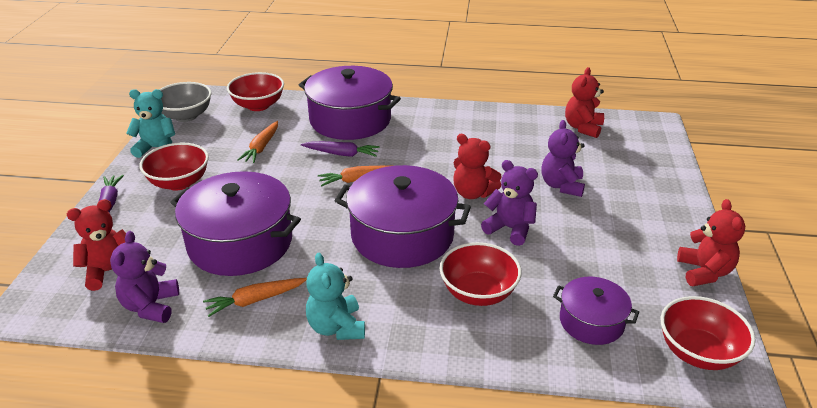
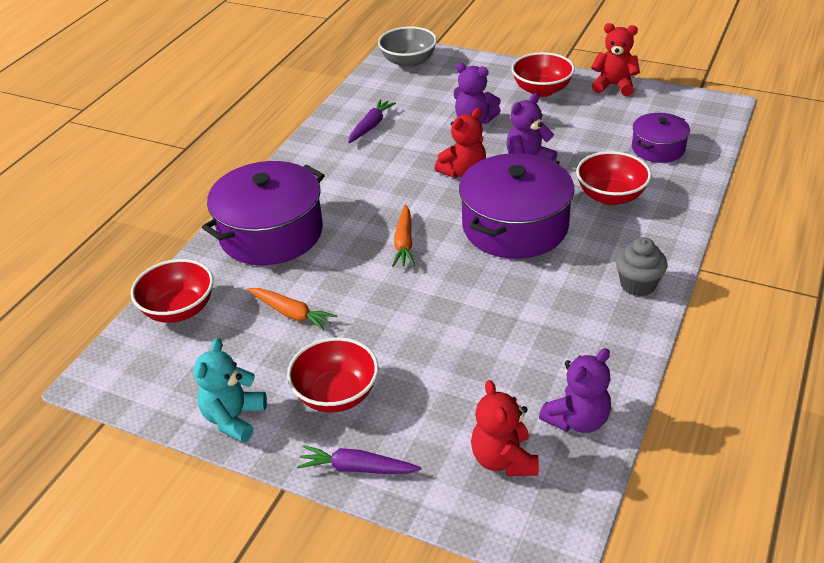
camera: 70 degrees left, 5 degrees up
purple teddy bear [110,231,179,323] -> purple teddy bear turned 60 degrees counterclockwise [539,348,611,433]
grey bowl [159,82,212,122] -> grey bowl moved to [378,26,437,68]
purple pot [170,171,301,276] -> none
orange carrot [203,278,307,317] -> none
purple carrot [301,141,380,157] -> purple carrot moved to [348,99,396,143]
turquoise teddy bear [306,253,365,340] -> grey cupcake [615,237,668,297]
red teddy bear [565,67,604,138] -> none
red bowl [660,296,756,370] -> red bowl moved to [511,52,575,97]

